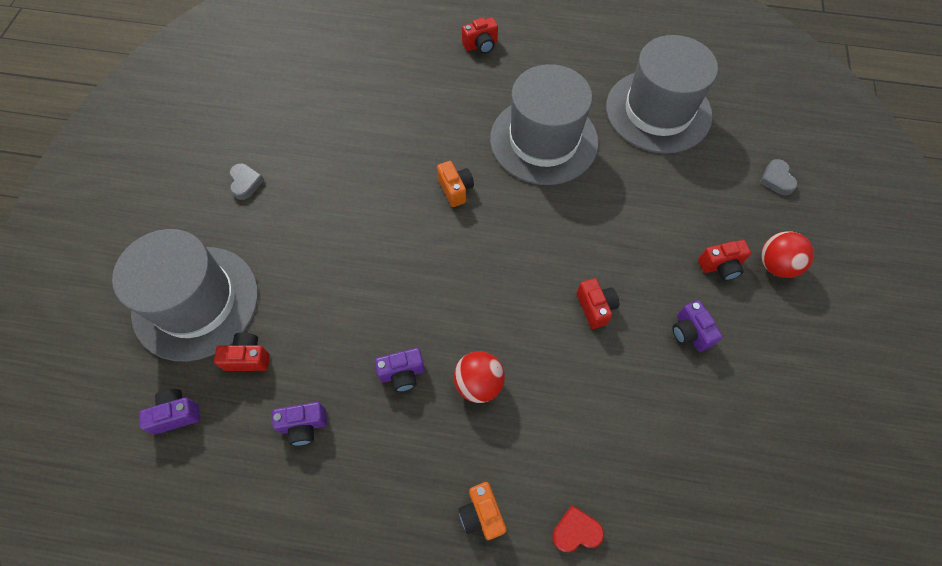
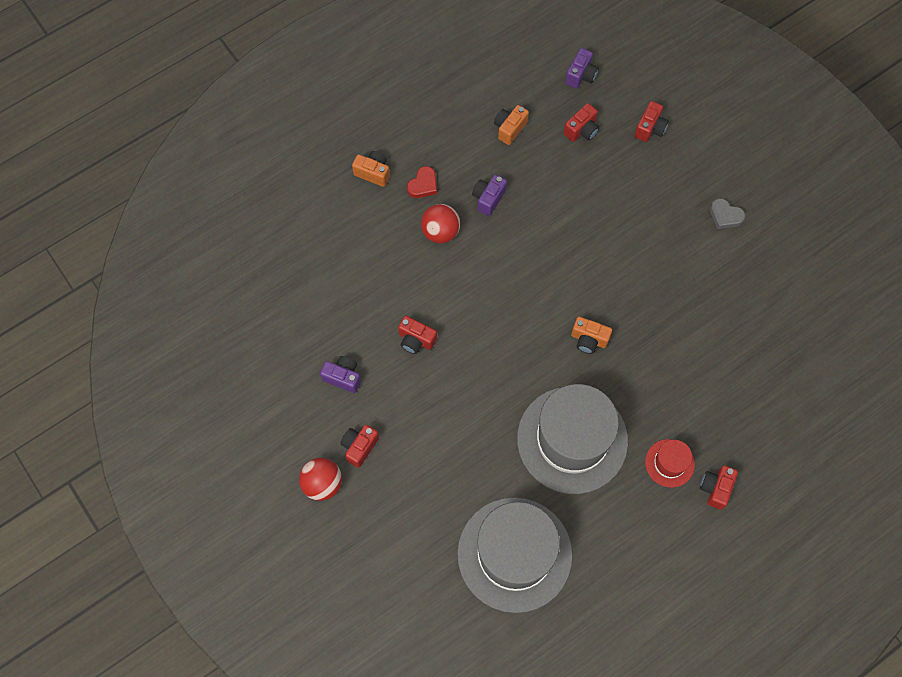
camera: 135 degrees right, 5 degrees up
grey hat [112,229,258,362] -> red camera [635,101,669,142]
purple camera [272,402,327,446] -> orange camera [494,105,529,145]
red heart [552,506,604,552] -> red heart moved to [407,166,437,198]
grey heart [760,159,798,195] -> none
none -> red hat [645,439,695,488]

